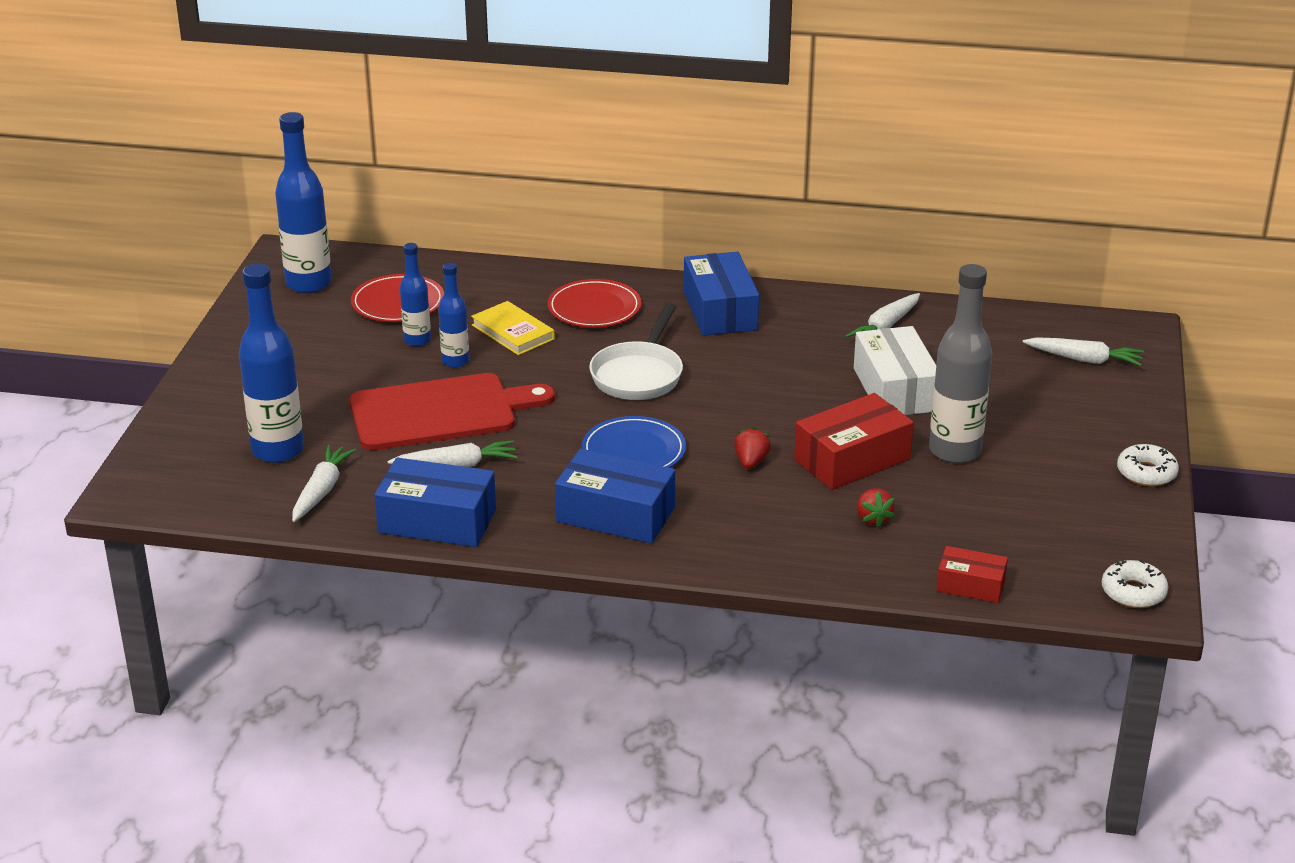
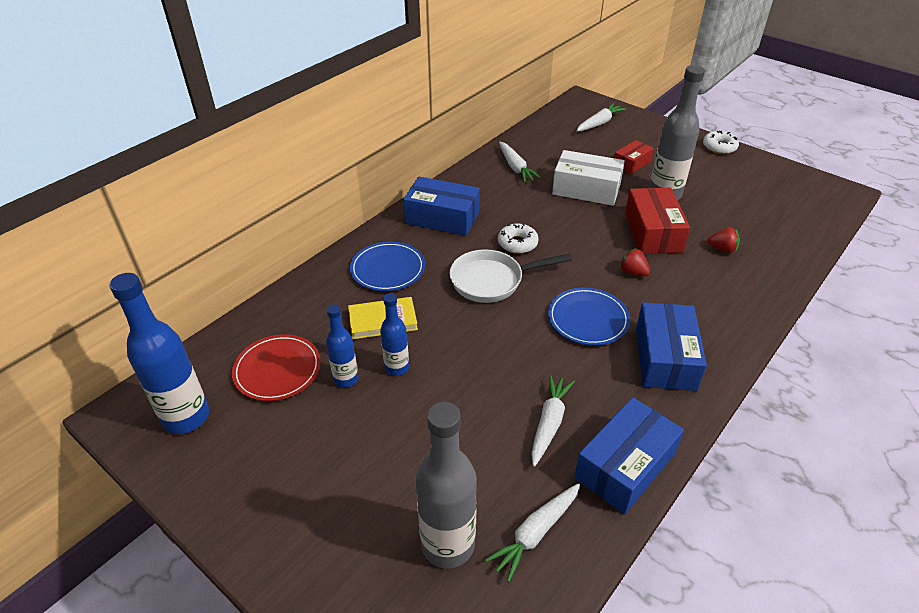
camera: 60 degrees left, 10 degrees up
blue bottle [239,264,304,463] -> grey bottle [415,402,477,569]
white carrot [292,445,357,522] -> white carrot turned 90 degrees counterclockwise [485,483,580,582]
red cutting board [350,373,555,450] -> none
red plate [548,279,641,328] -> blue plate [350,242,425,291]
blue box [555,449,675,544] -> blue box turned 45 degrees counterclockwise [636,302,707,391]
white pan [589,303,683,400] -> white pan turned 120 degrees clockwise [449,249,572,303]
red box [936,546,1008,603] -> red box moved to [614,140,654,174]
white donut [1102,559,1168,608] -> white donut moved to [498,223,539,254]

